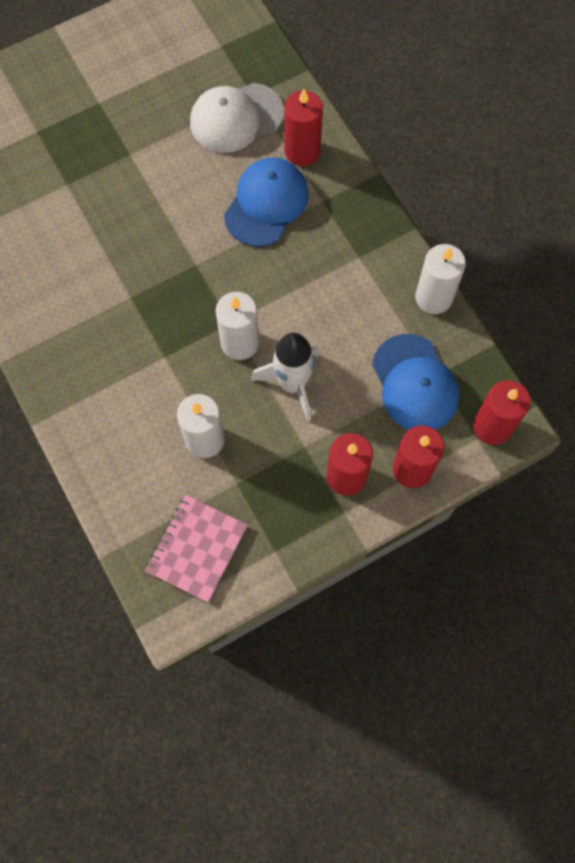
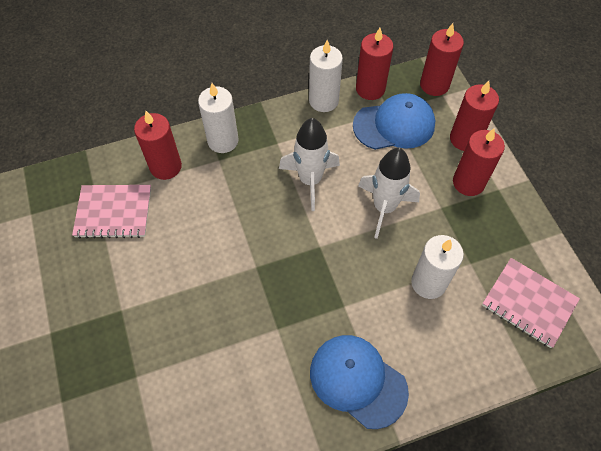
camera: 80 degrees left, 10 degrees down
white cap [190,83,284,153] -> pink notebook [72,185,151,239]
white candle [216,292,259,360] -> white candle moved to [198,83,239,153]
blue cap [224,157,309,247] -> blue cap moved to [310,335,409,429]
none -> white rocket [279,118,340,211]
none -> red candle [356,28,393,100]

